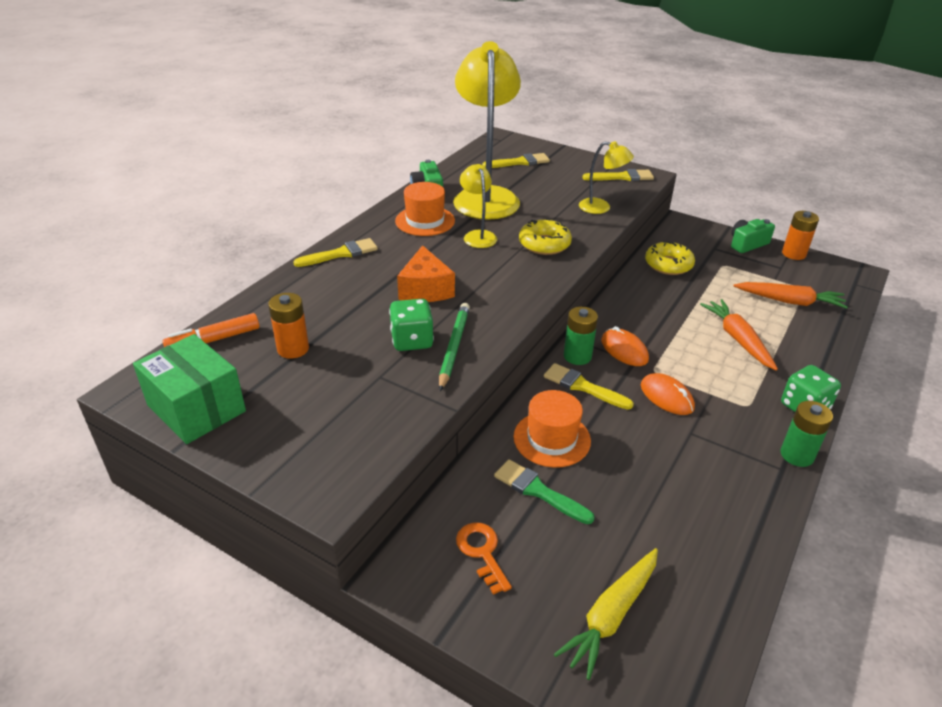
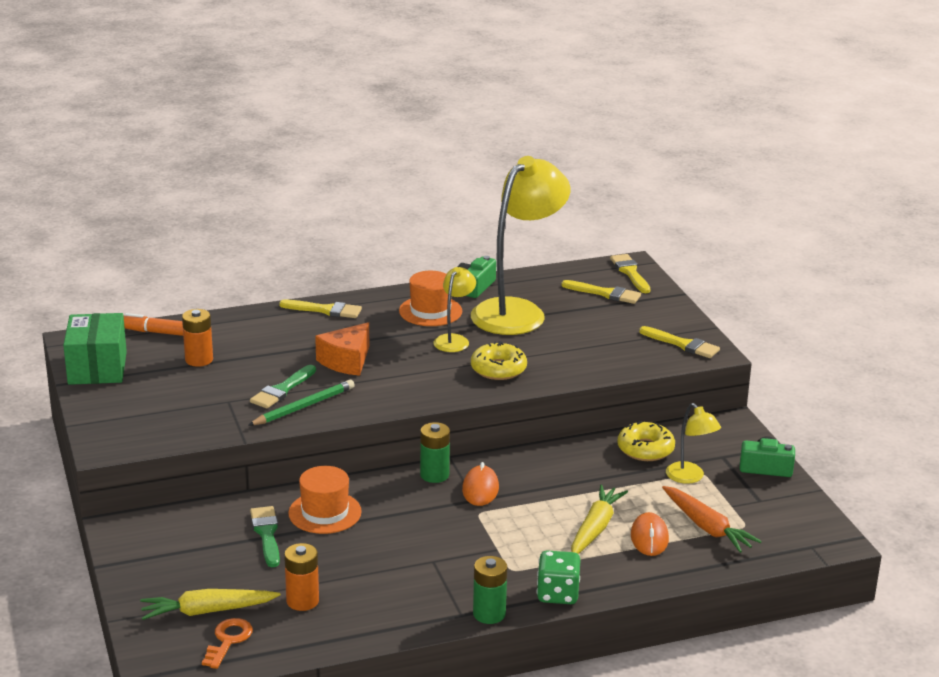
camera: 40 degrees right, 10 degrees down
green dice [389,299,434,351] -> green brush [250,365,316,409]
orange key [456,522,512,595] -> orange key moved to [202,618,253,669]
yellow brush [544,363,634,410] -> yellow brush moved to [610,254,650,293]
yellow lamp [579,141,634,214] -> yellow lamp moved to [666,403,721,484]
orange mouse [641,373,695,415] -> orange mouse moved to [631,512,669,556]
orange carrot [700,299,778,371] -> yellow carrot [571,485,628,554]
orange battery [782,211,819,260] -> orange battery moved to [284,543,319,611]

